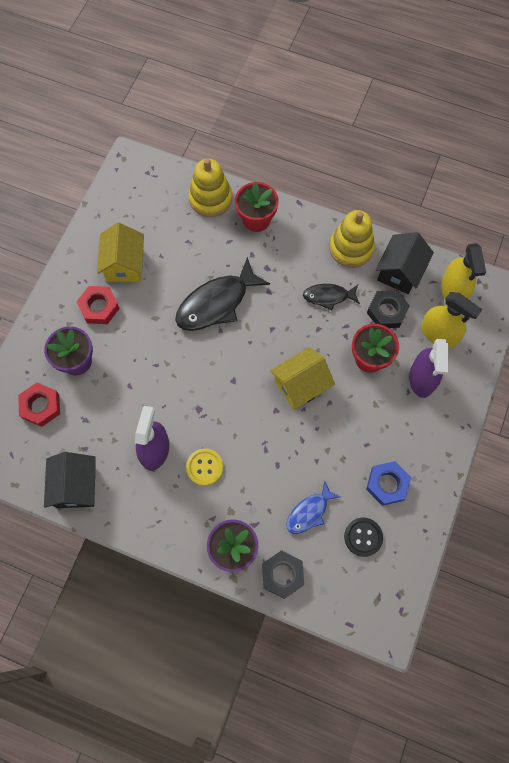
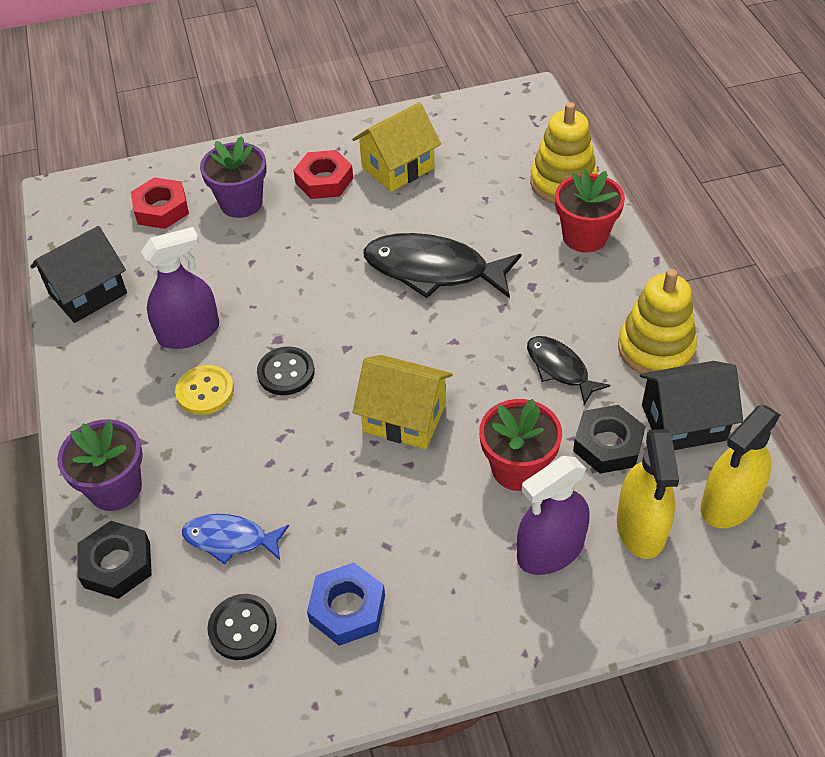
camera: 55 degrees right, 20 degrees down
none -> black button [257,346,315,395]

